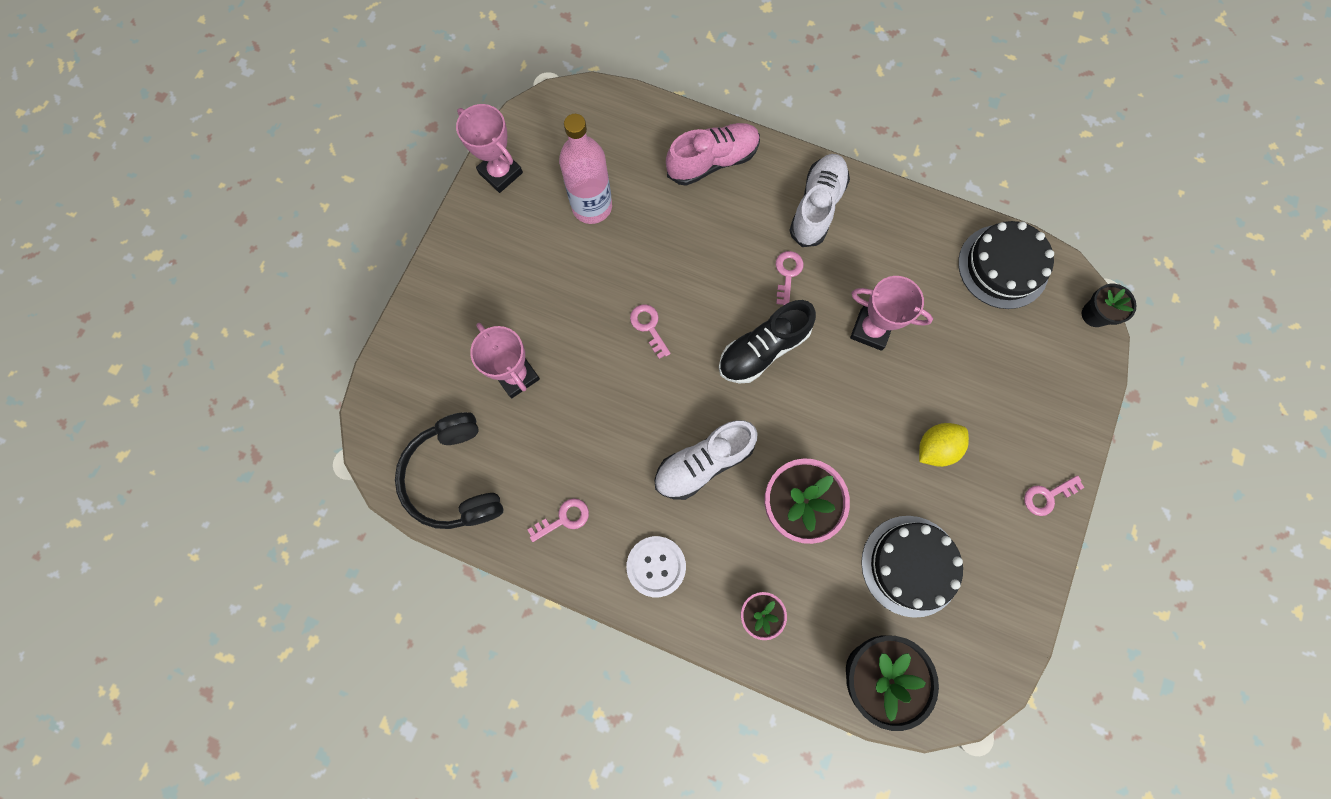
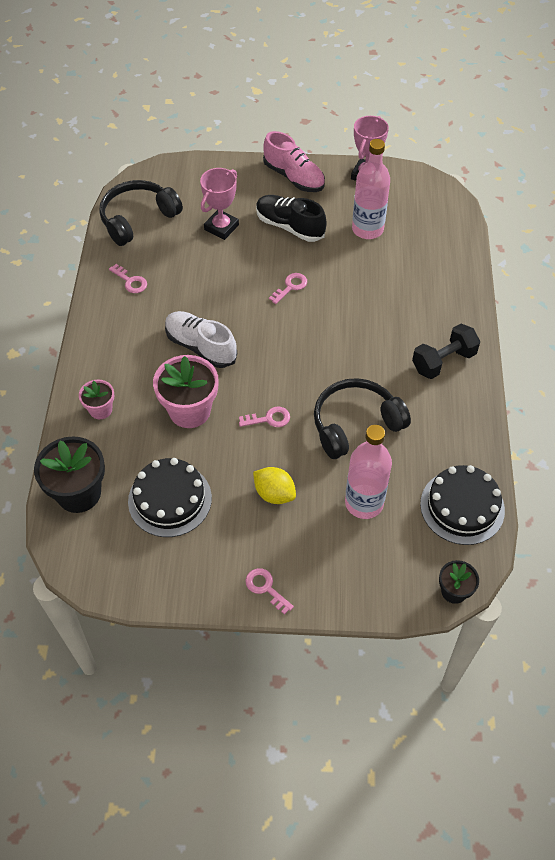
camera: 70 degrees right, 20 degrees down
white button [626,536,686,597] -> none
pink shoe [666,123,760,186] -> pink shoe moved to [263,131,325,192]
black shoe [719,300,816,383] -> black shoe moved to [256,195,327,242]
pink key [776,251,804,306] -> pink key moved to [239,406,290,427]
white shoe [789,154,850,247] -> black dumbbell [412,324,481,379]
pink trophy [850,276,933,351] -> black headphones [314,378,411,459]
none -> pink bottle [345,425,392,519]

